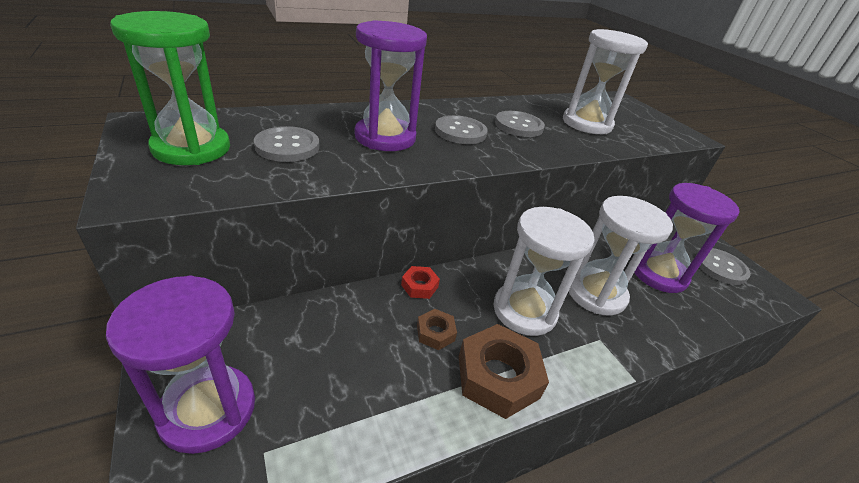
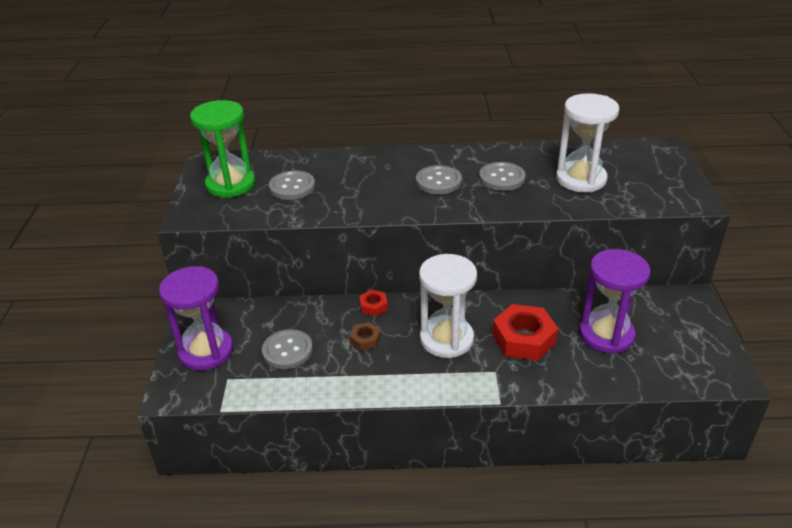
camera: 30 degrees right, 0 degrees up
purple hourglass [355,20,427,151] -> none
brown nut [459,324,549,419] -> none
white hourglass [569,196,673,316] -> red nut [492,304,558,361]
grey button [697,248,751,285] -> grey button moved to [262,329,313,369]

